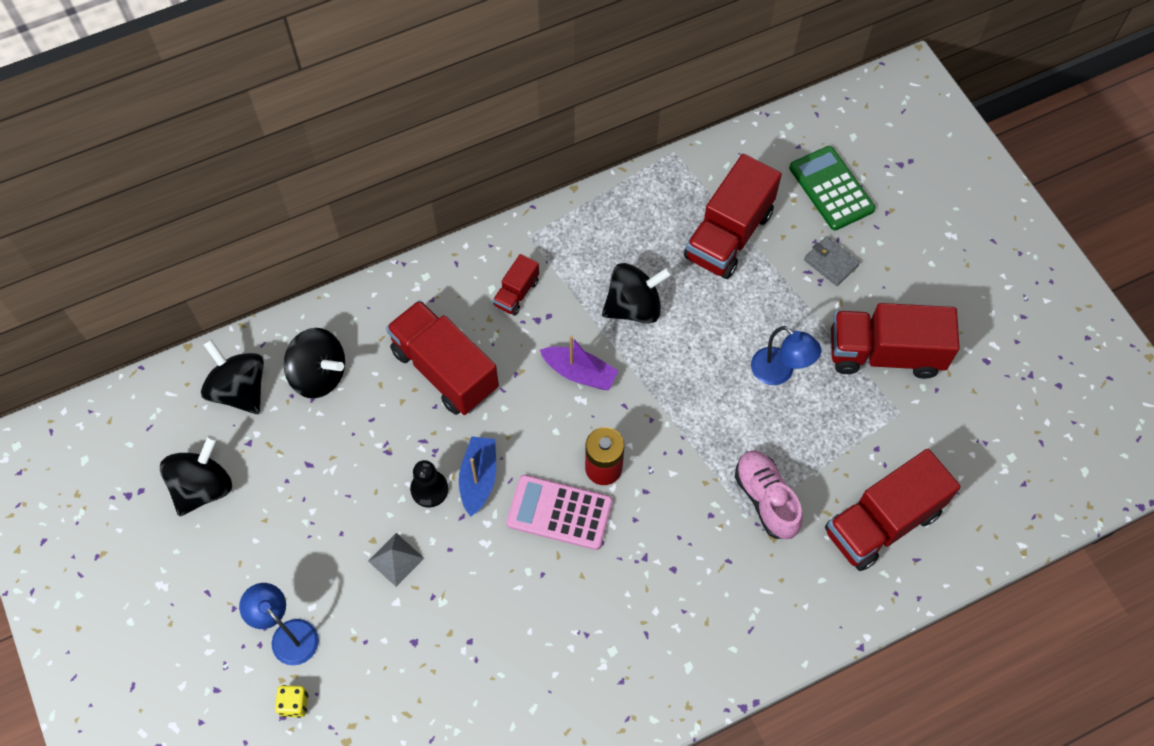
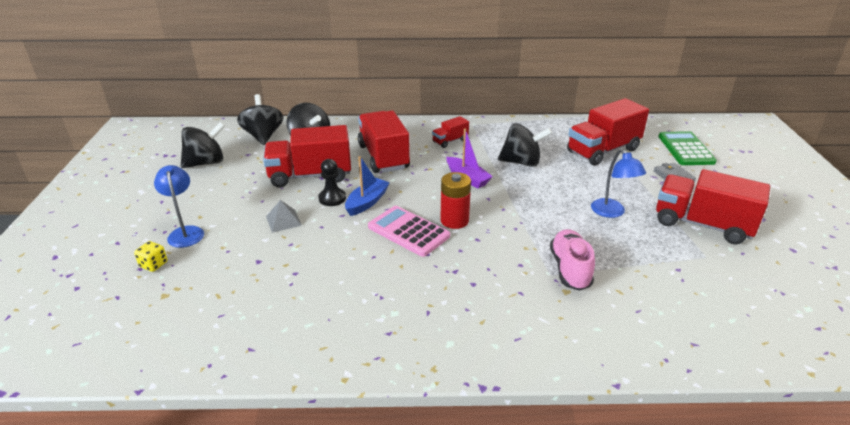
camera: 25 degrees right, 30 degrees down
red truck [825,449,961,571] -> red truck moved to [263,125,351,188]

